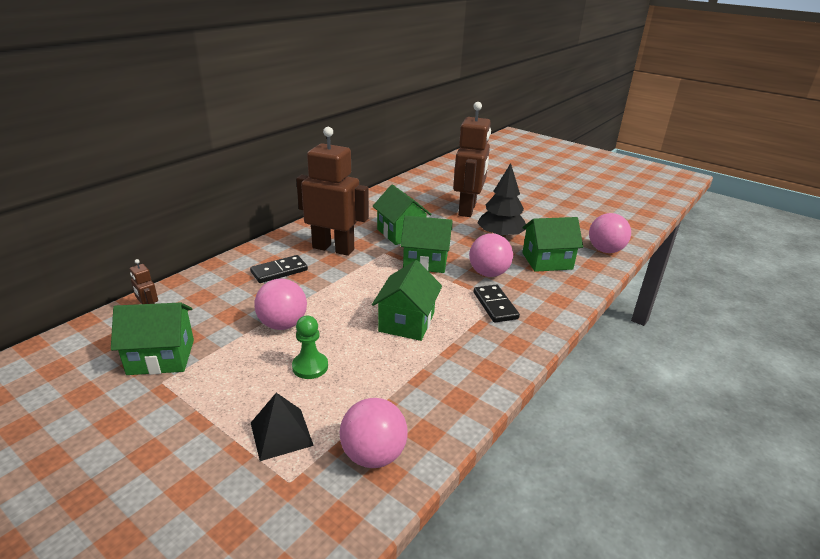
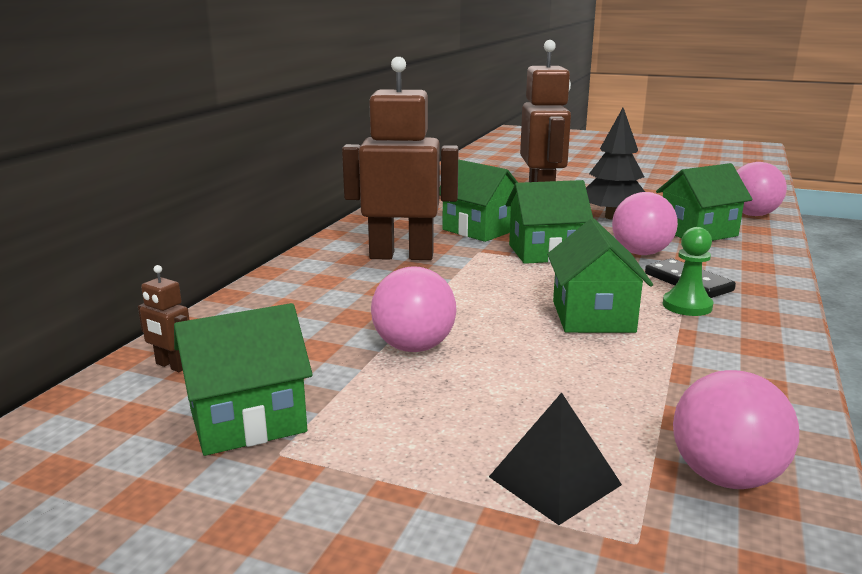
camera: 15 degrees left, 10 degrees down
black domino [250,255,308,283] -> none
green pawn [292,316,328,379] -> green pawn moved to [663,227,713,316]

